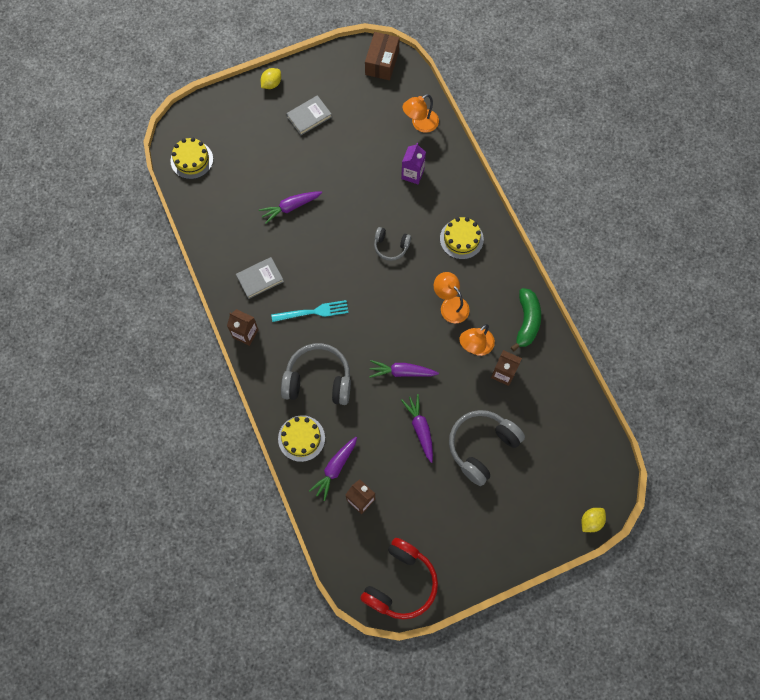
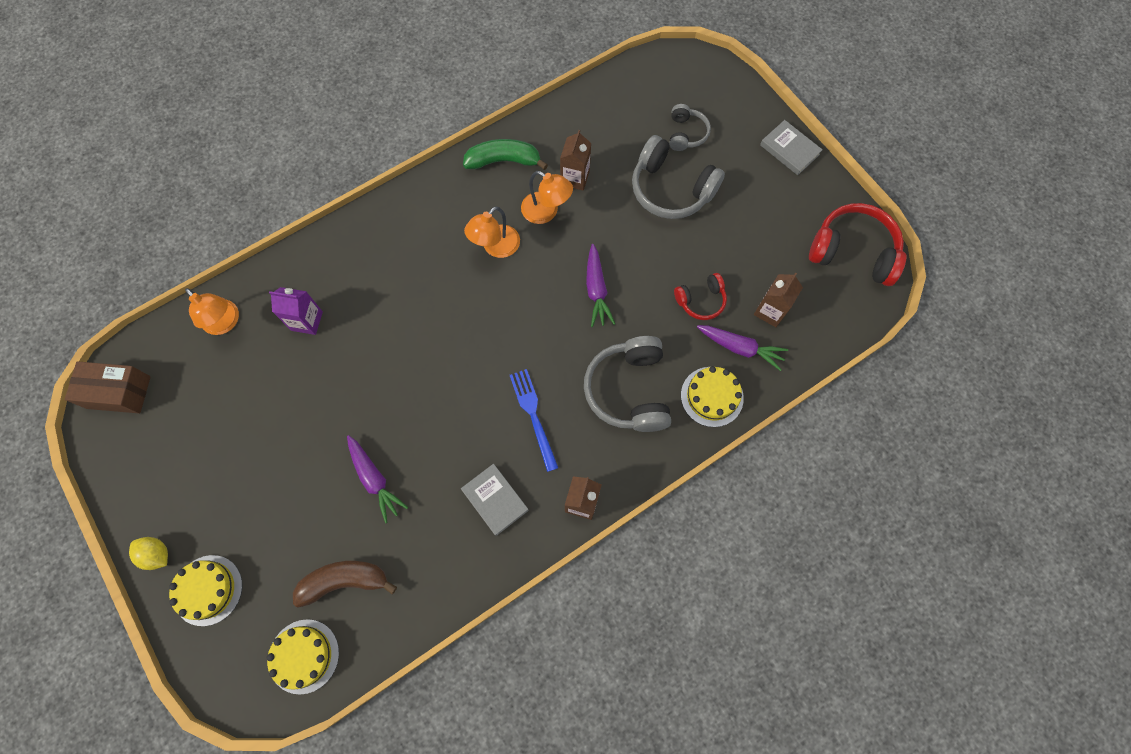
camera: 100 degrees left, 0 degrees up
turquoise fork [271,300,349,322] -> blue fork [510,369,558,472]
grey book [286,95,332,135] -> grey book moved to [760,120,823,175]
grey headphones [374,227,411,261] -> grey headphones moved to [669,104,711,151]
purple carrot [401,394,433,463] -> none
yellow cake [440,217,484,259] -> yellow cake moved to [169,555,242,626]
yellow lemon [581,508,606,532] -> none
none -> brown banana [293,561,397,608]
none -> red headphones [674,273,727,320]

